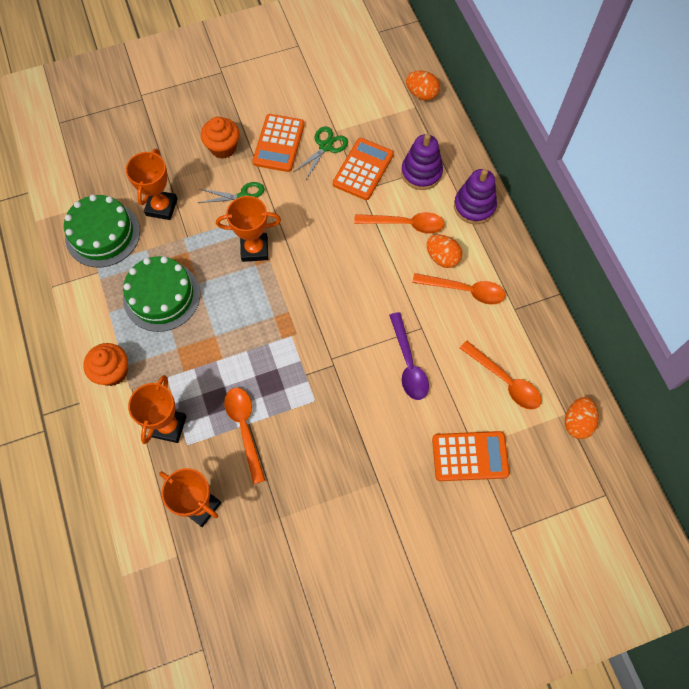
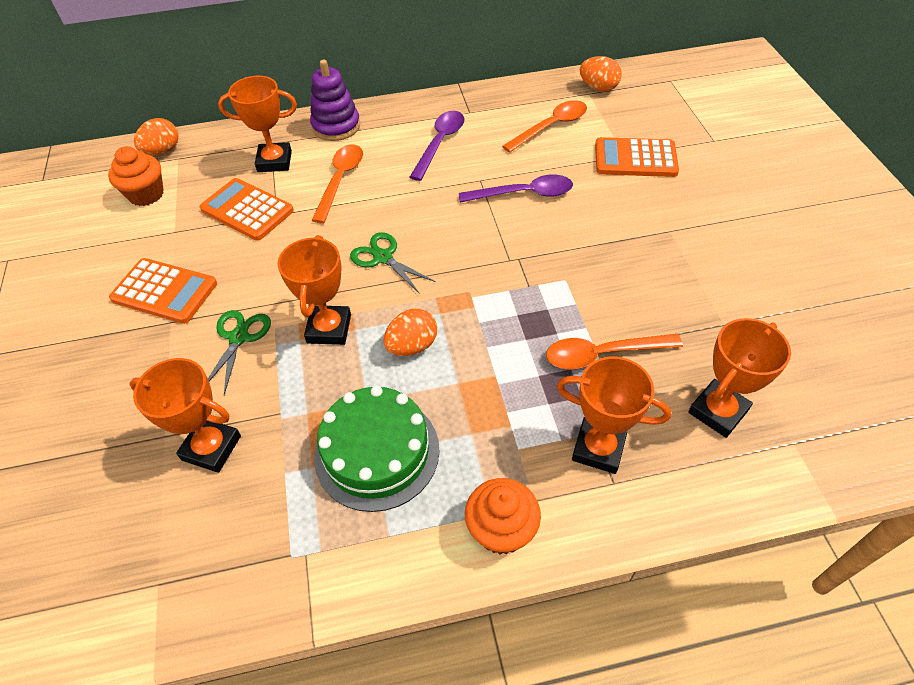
camera: 80 degrees left, 15 degrees down
green cake [64,195,140,267] -> none
orange cupcake [201,117,239,159] -> orange cupcake moved to [108,146,164,206]
green scissors [294,126,348,179] -> green scissors moved to [350,232,436,294]
purple stacking toy [401,134,443,190] -> orange trophy [218,76,297,172]
orange spoon [412,273,505,305] -> purple spoon [410,111,464,181]
orange egg [427,234,462,268] -> orange egg moved to [383,309,437,356]
orange calculator [432,431,510,481] -> orange calculator turned 90 degrees counterclockwise [595,137,679,177]

